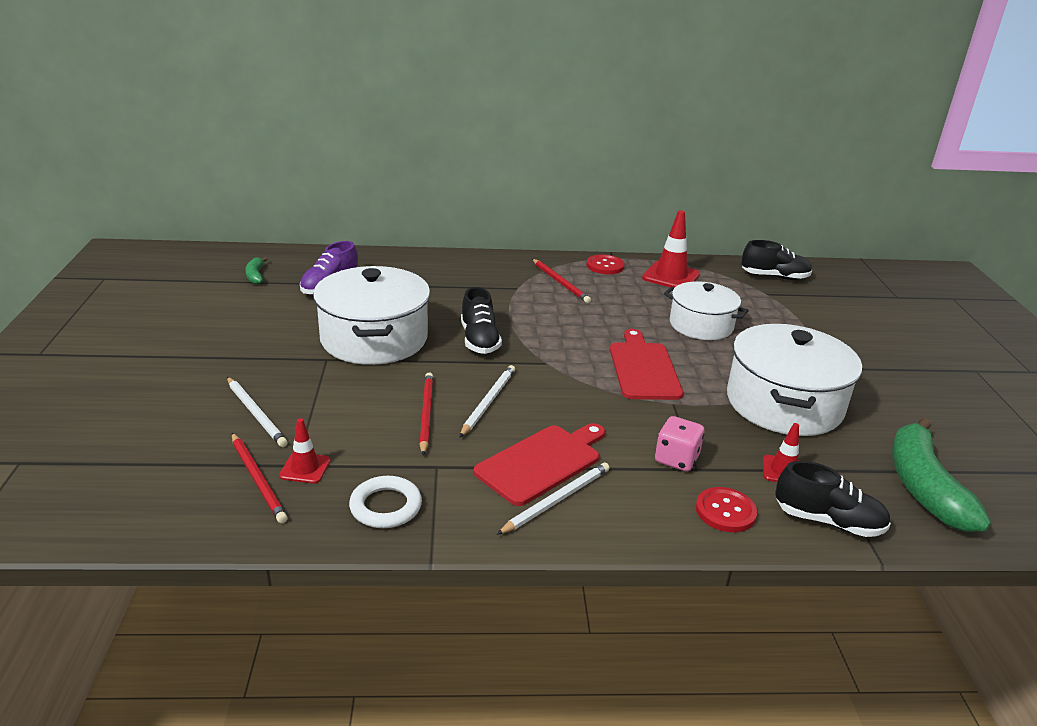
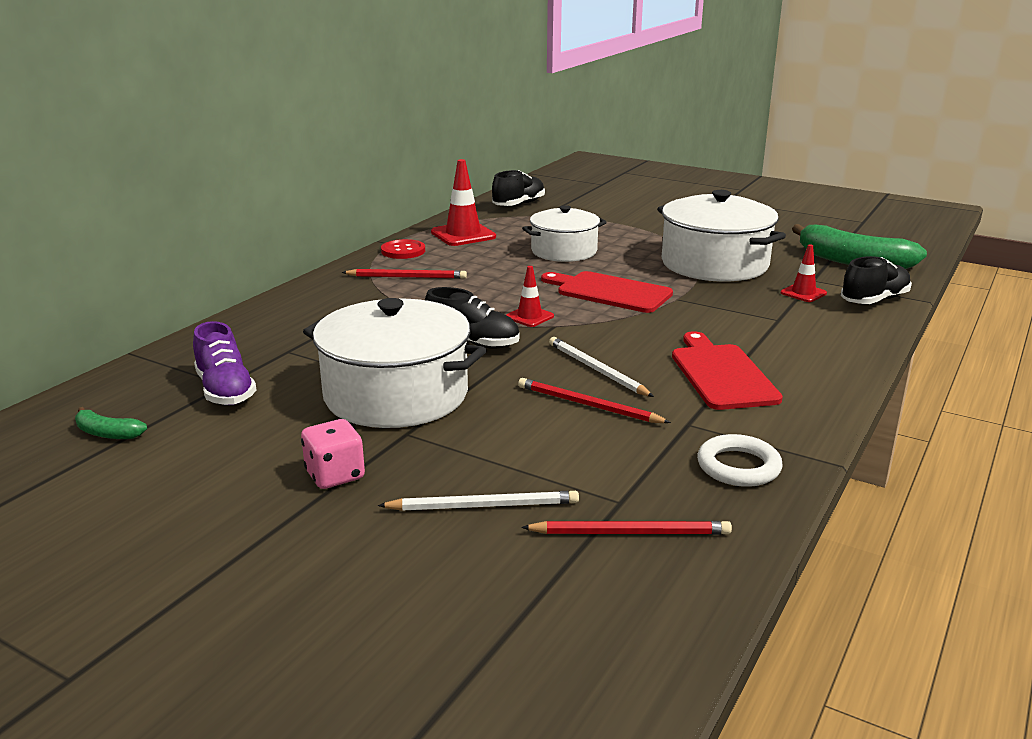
camera: 55 degrees left, 5 degrees down
red traffic cone [279,418,331,484] -> red traffic cone moved to [506,266,554,327]
white pencil [496,462,609,535] -> none
pink dice [655,416,705,472] -> pink dice moved to [301,419,365,489]
red button [696,487,757,532] -> none

